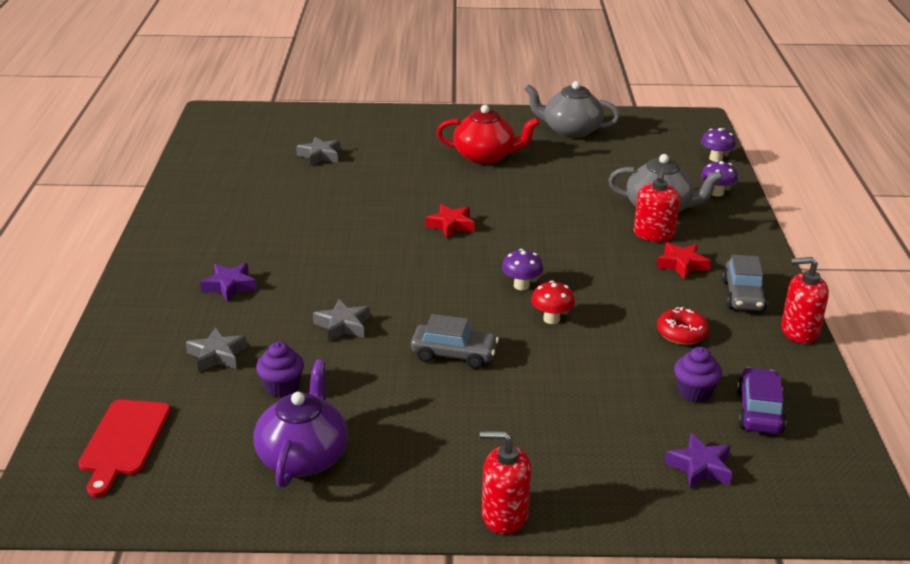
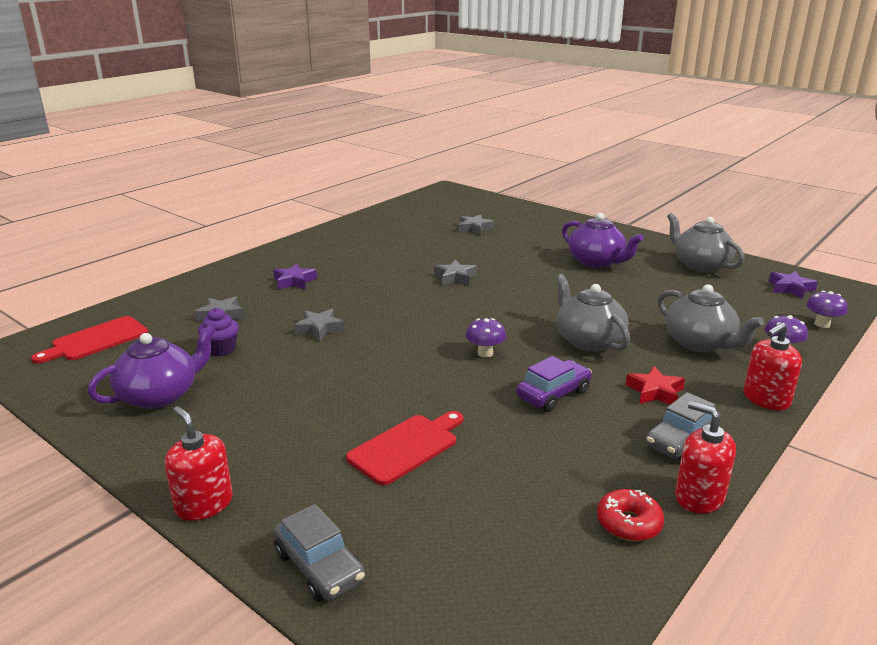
camera: 40 degrees right, 5 degrees down
grey car [411,314,499,369] -> grey car moved to [273,504,365,602]
red star [425,204,475,238] -> none
red teapot [436,105,540,164] -> purple teapot [562,213,644,268]
red mushroom [531,281,575,324] -> none
red soap dispenser [634,168,680,242] -> red soap dispenser moved to [743,322,802,410]
red donut [657,307,709,345] -> red donut moved to [597,489,664,541]
purple star [665,433,732,489] -> purple star moved to [769,271,818,299]
purple cupcake [674,347,722,403] -> none
purple car [737,367,786,434] -> purple car moved to [516,356,592,412]
none -> red cutting board [346,411,463,485]
none -> grey star [434,260,477,285]
none -> grey teapot [556,274,630,352]

